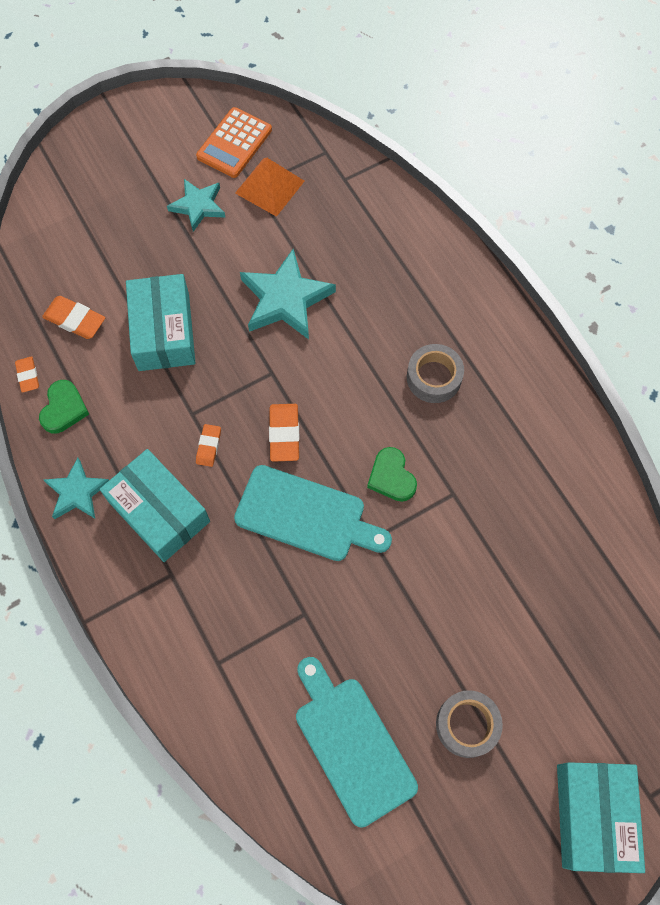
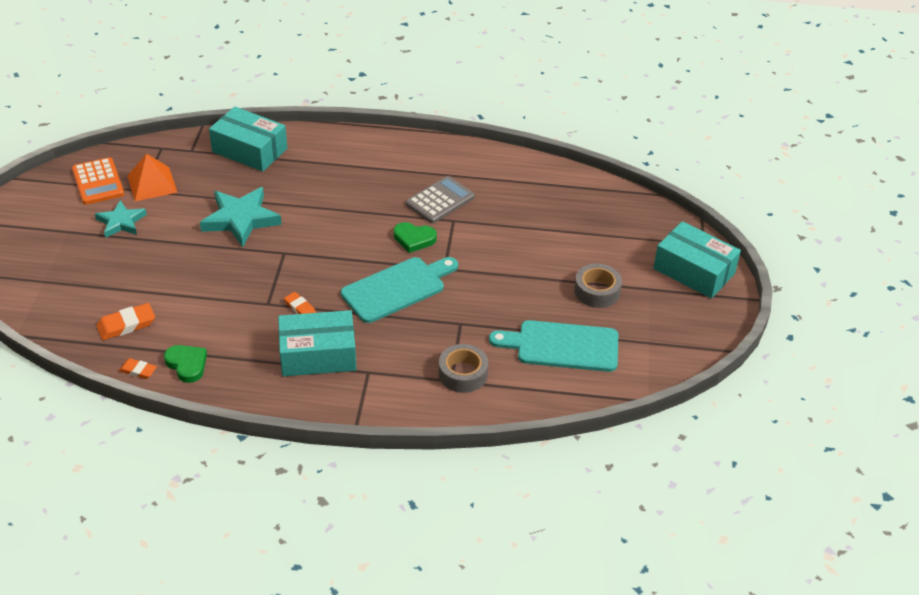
camera: 55 degrees left, 25 degrees down
turquoise star [44,458,109,519] -> none
turquoise box [126,274,195,371] -> turquoise box moved to [209,107,287,172]
orange eraser [269,404,299,462] -> none
grey tape [407,344,464,403] -> grey tape moved to [439,344,488,393]
none -> grey calculator [406,176,475,223]

